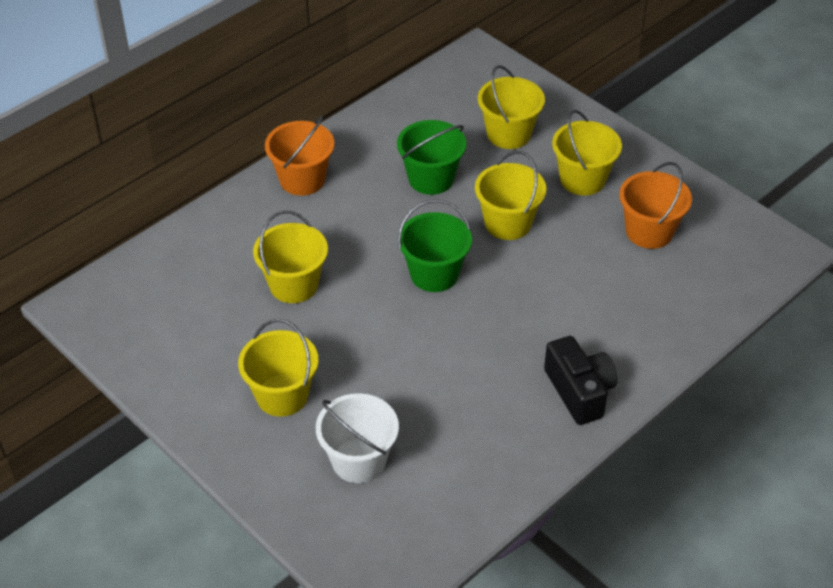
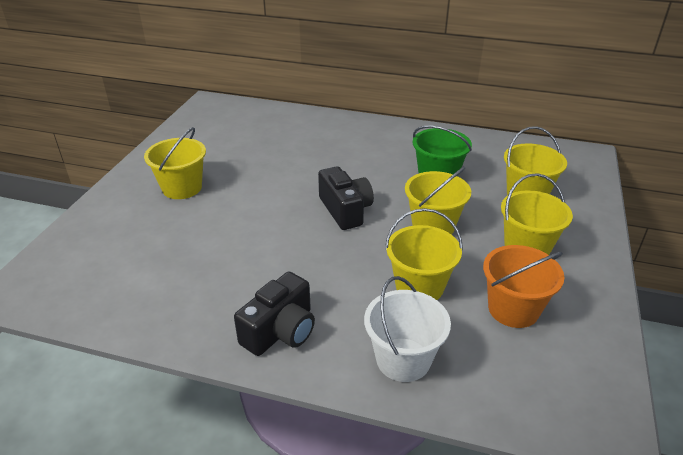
camera: 60 degrees right, 10 degrees down
yellow bucket [253,211,328,303] -> yellow bucket moved to [385,208,463,300]
orange bucket [265,116,334,196] -> none
white bucket [316,393,399,483] -> white bucket moved to [364,276,451,382]
green bucket [398,199,472,292] -> black camera [318,166,374,230]

